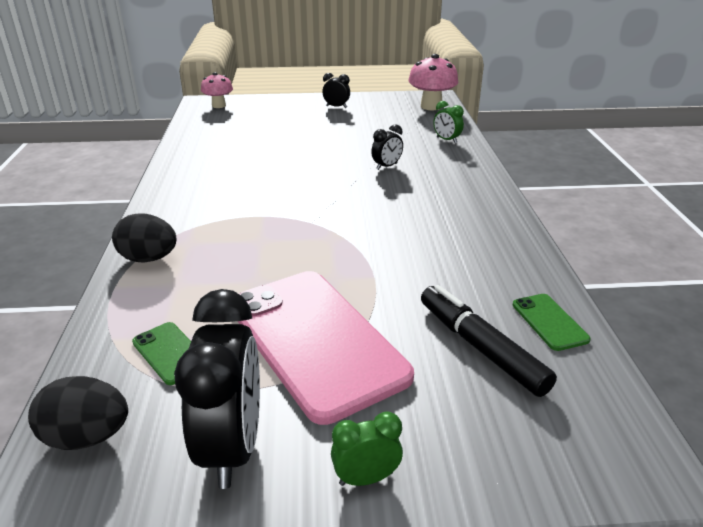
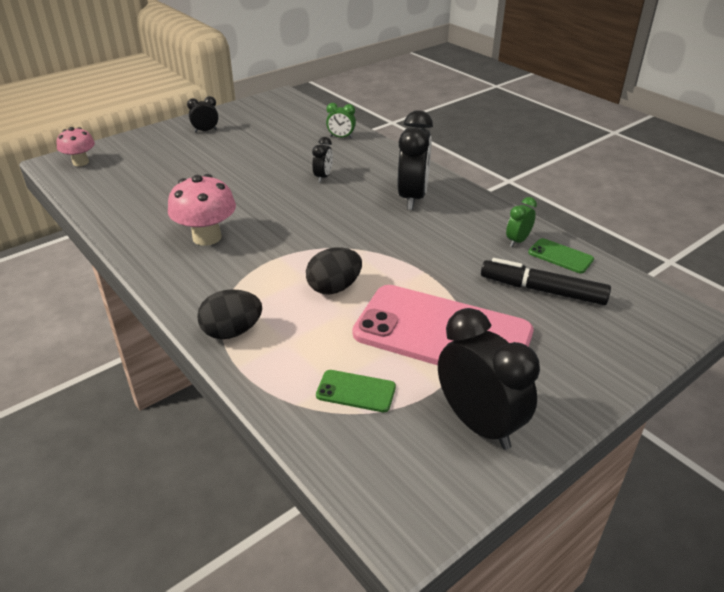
camera: 35 degrees left, 5 degrees up
black egg [28,376,128,450] -> black egg moved to [306,247,362,295]
green clock [331,411,403,486] -> green clock moved to [506,197,537,247]
pink mushroom [408,54,458,110] -> pink mushroom moved to [168,174,236,246]
none -> black clock [398,110,433,210]

